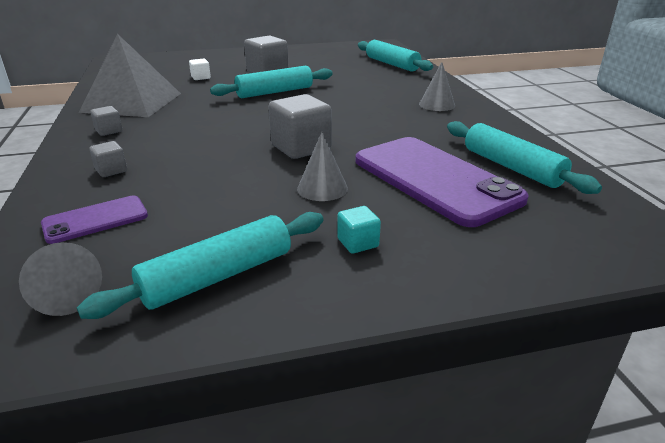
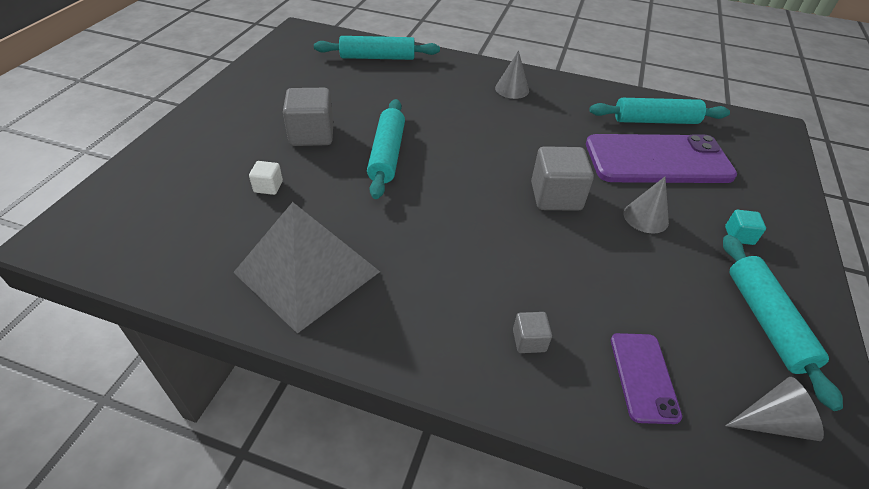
camera: 60 degrees left, 15 degrees up
grey cube [90,106,122,136] -> none

